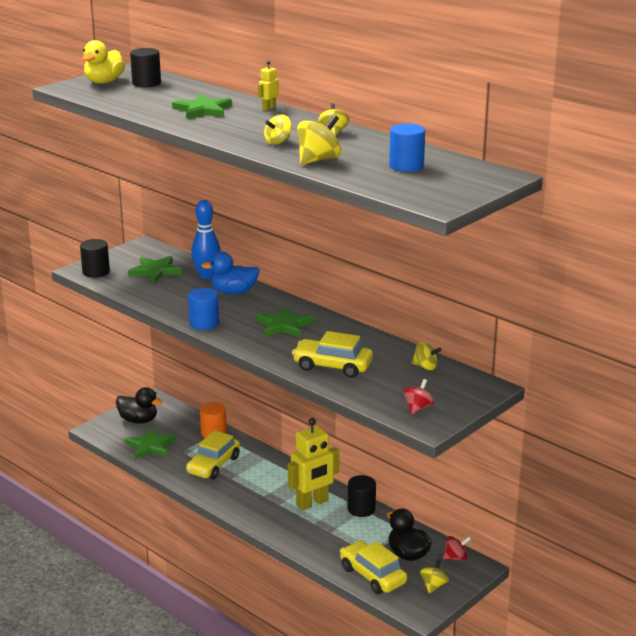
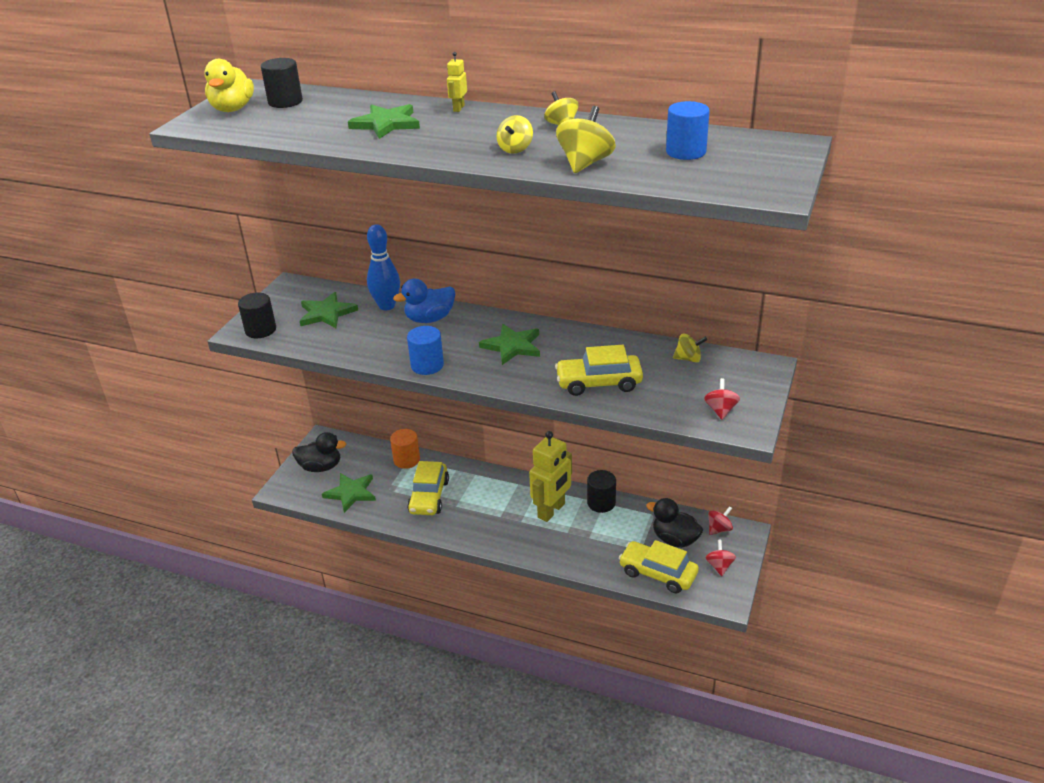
camera: 20 degrees left, 10 degrees up
yellow spinning top [420,559,449,594] -> red spinning top [705,540,736,576]

